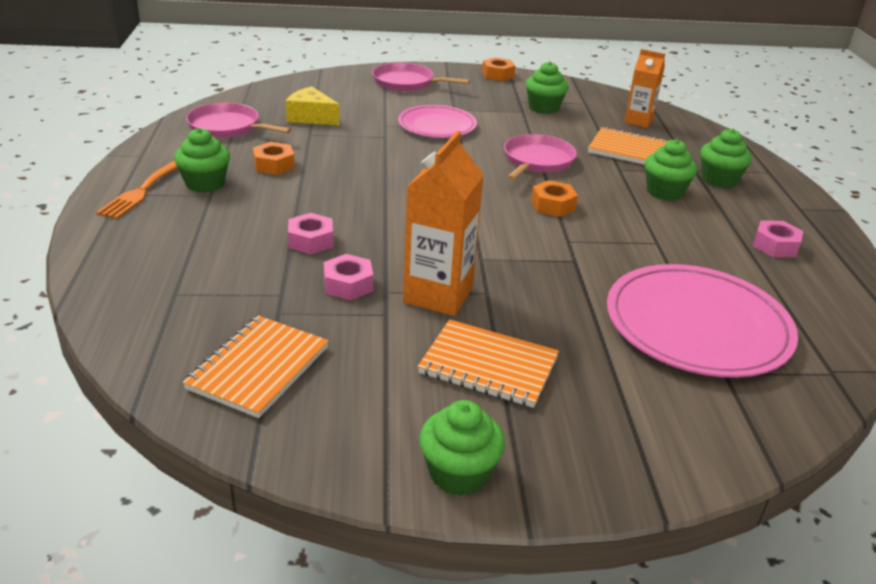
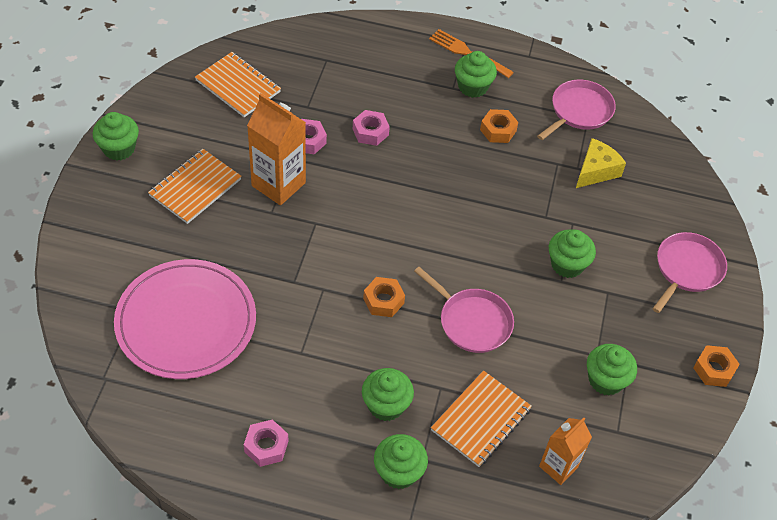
camera: 105 degrees right, 20 degrees up
pink plate [398,105,477,138] -> green cupcake [549,229,596,278]

